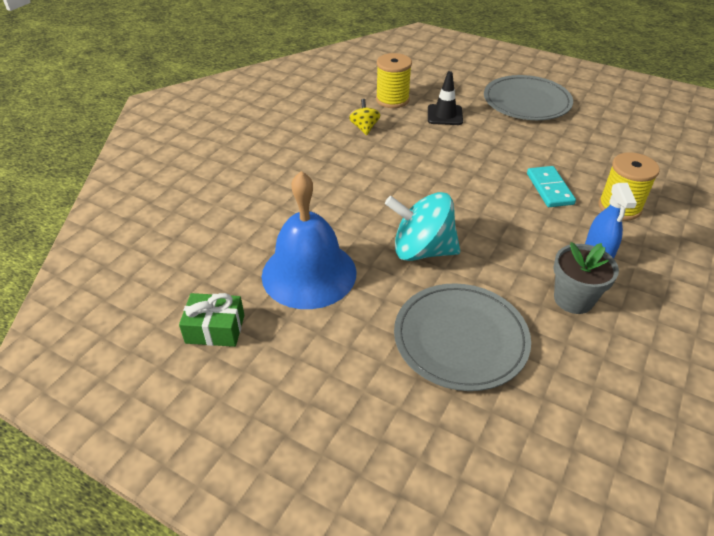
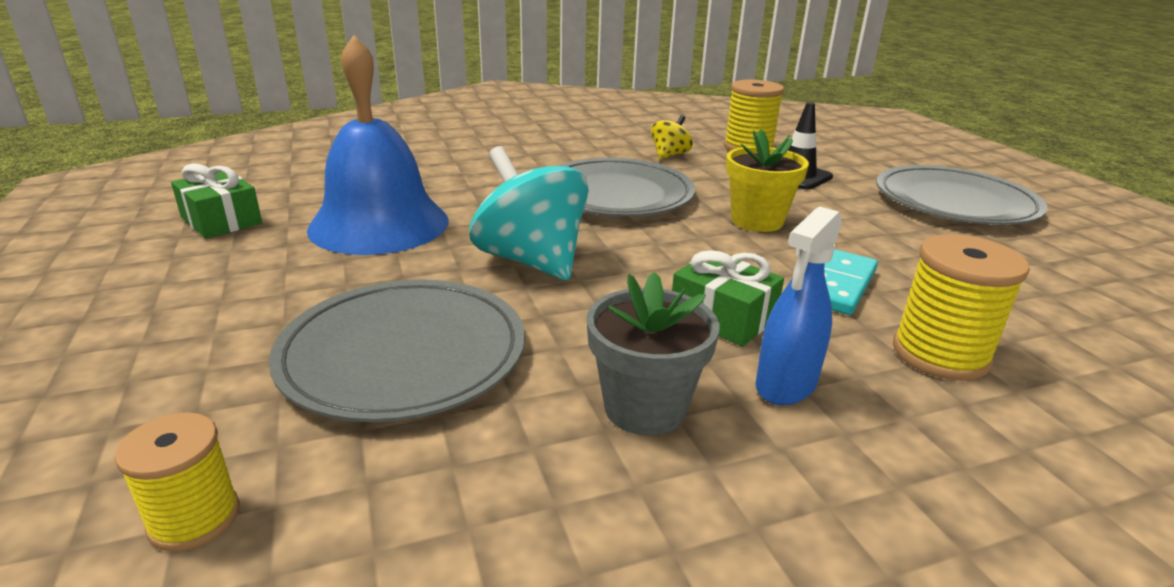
camera: 40 degrees right, 15 degrees down
none -> yellow spool [115,412,240,552]
none -> grey plate [557,158,695,217]
none -> green gift [672,250,784,346]
none -> yellow flower pot [726,129,809,232]

